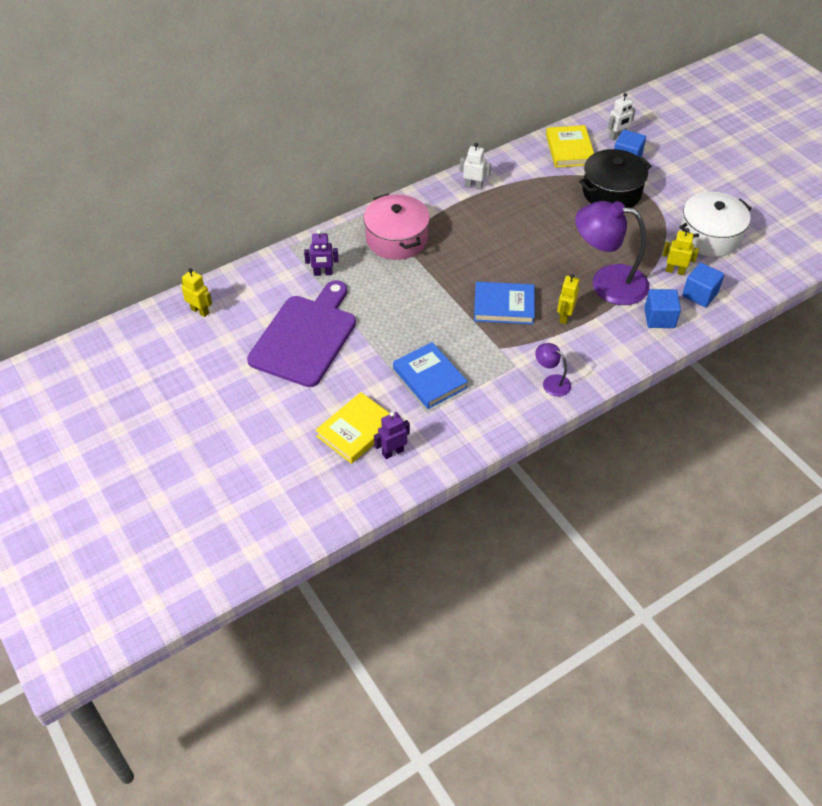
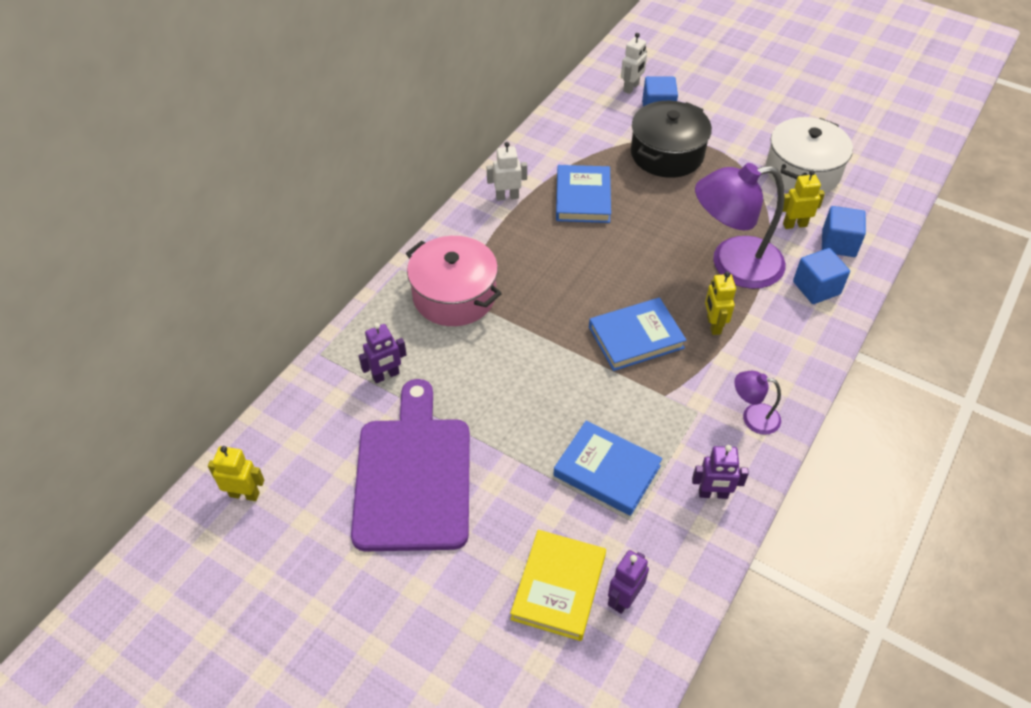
camera: 25 degrees left, 0 degrees up
yellow book [546,125,594,168] -> none
none -> blue book [556,165,611,223]
none -> purple robot [692,445,749,499]

